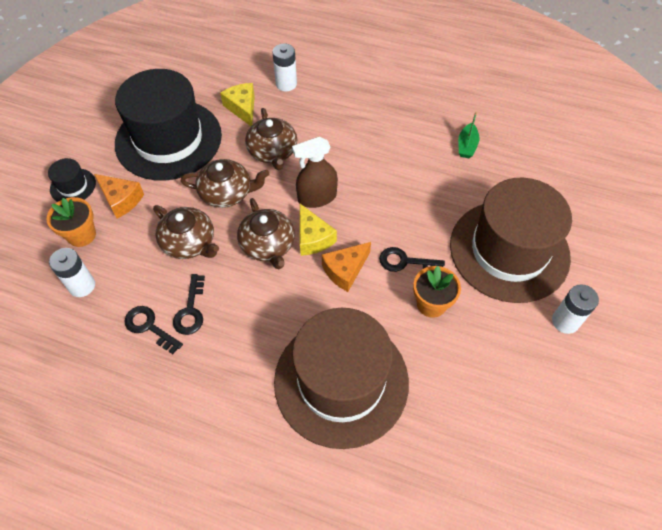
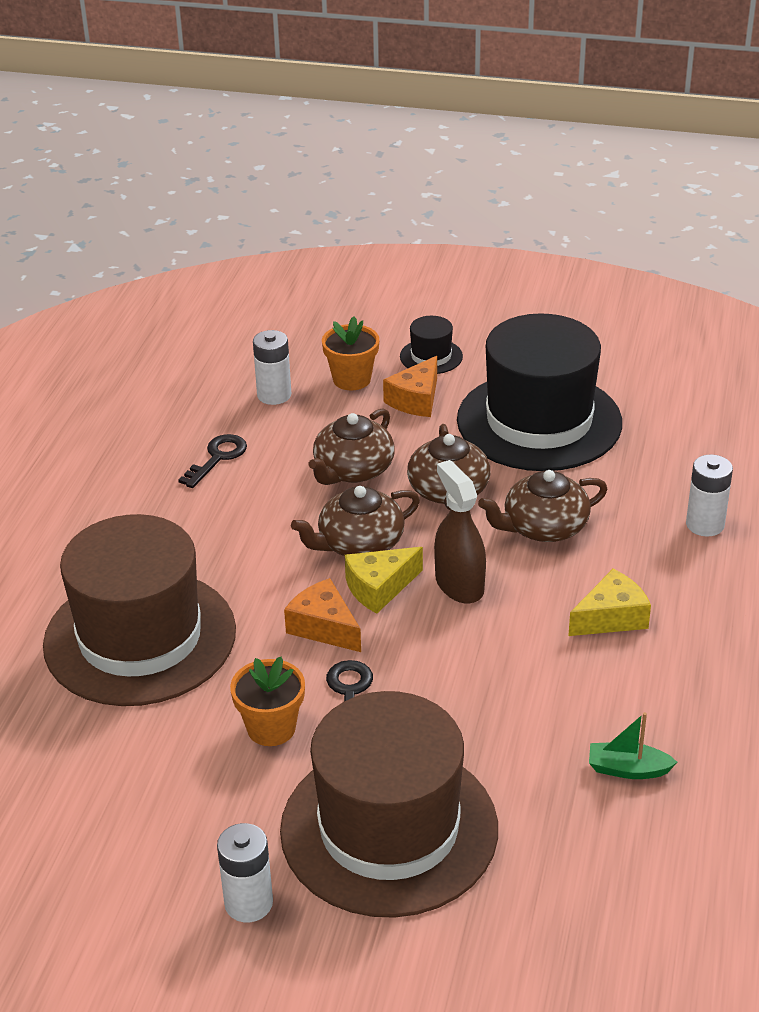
camera: 85 degrees right, 20 degrees down
black key [173,274,205,335] -> none
yellow cheese [220,83,255,126] -> yellow cheese moved to [568,569,651,636]

